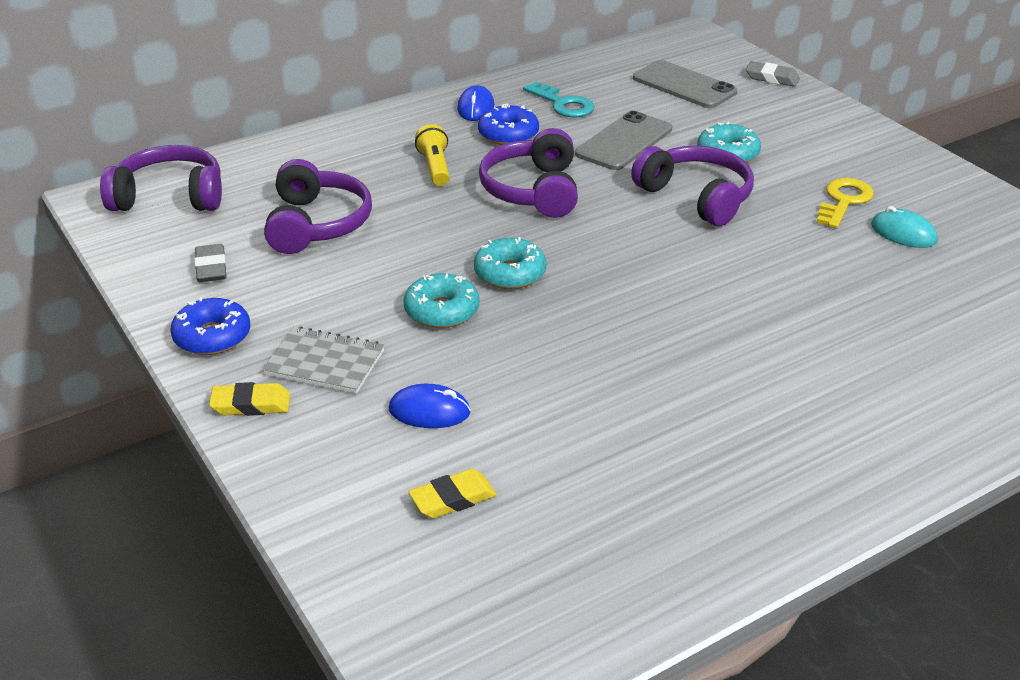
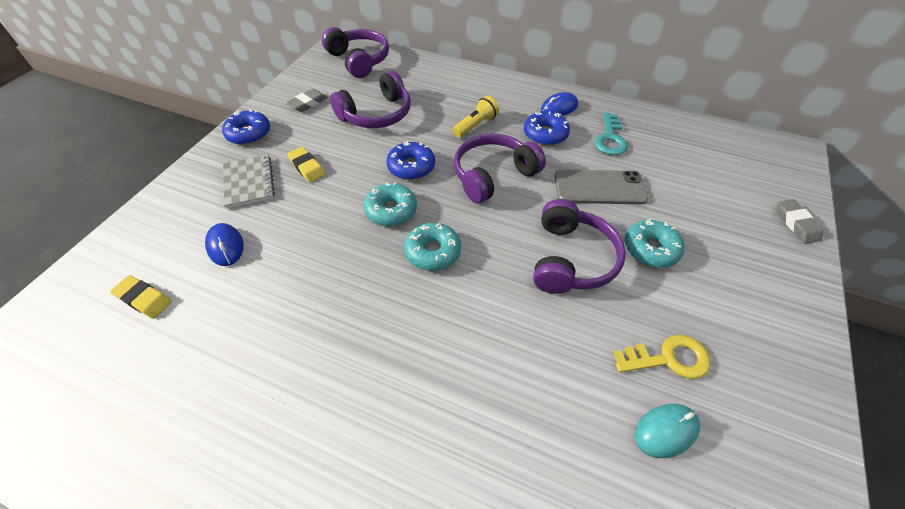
camera: 55 degrees right, 15 degrees up
yellow eraser [209,382,290,416] -> yellow eraser moved to [287,147,325,182]
turquoise donut [403,273,479,328] -> turquoise donut moved to [404,223,461,271]
grey phone [633,60,737,108] -> none
turquoise mouse [871,206,938,248] -> turquoise mouse turned 60 degrees clockwise [634,404,700,458]
none -> blue donut [386,141,435,180]

